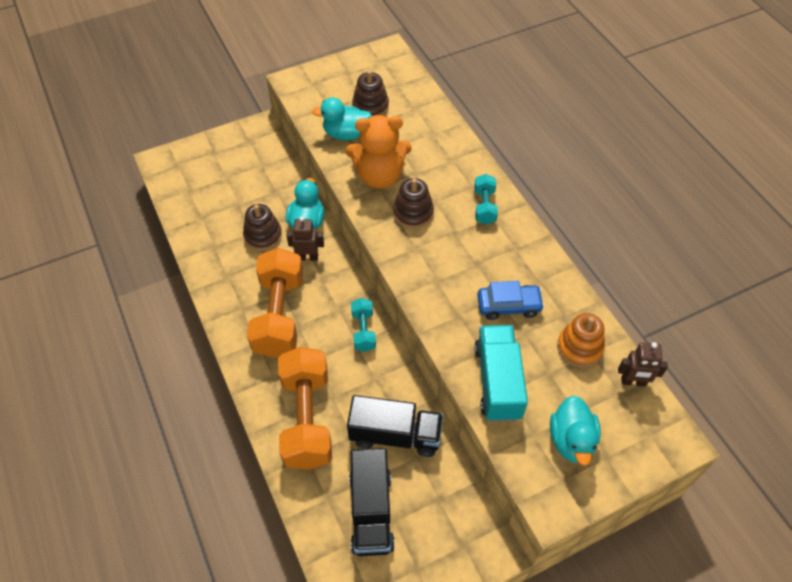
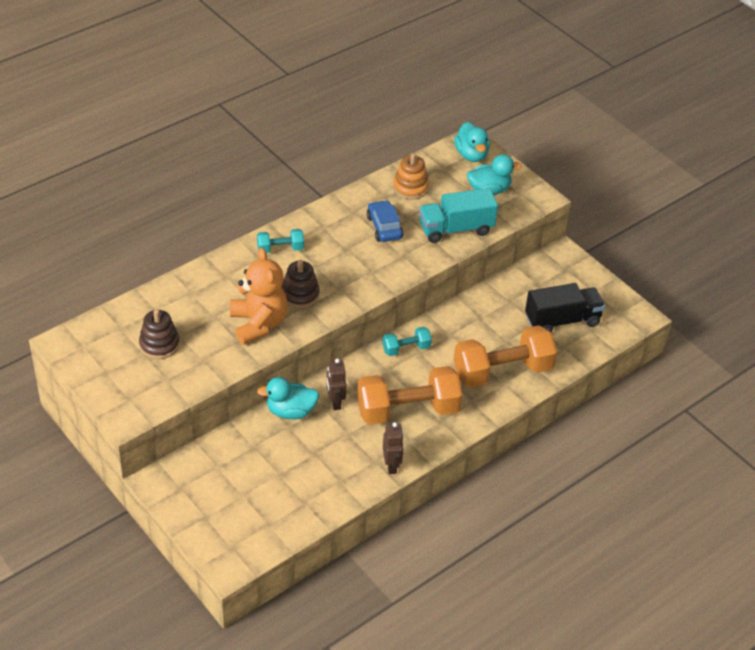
camera: 105 degrees left, 10 degrees down
brown stacking toy [243,204,282,251] -> none
turquoise duck [312,98,372,140] -> turquoise duck moved to [454,122,490,162]
black truck [347,395,443,457] -> none
brown robot [618,342,668,386] -> brown robot moved to [383,422,404,474]

